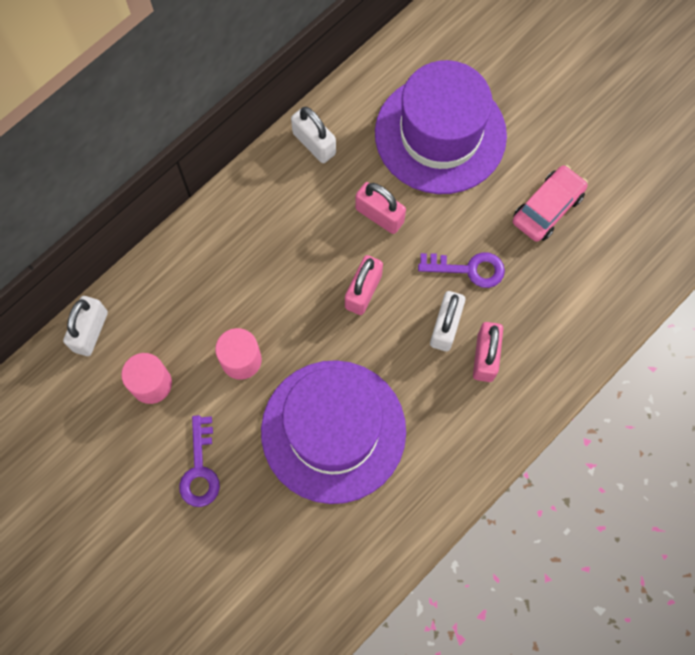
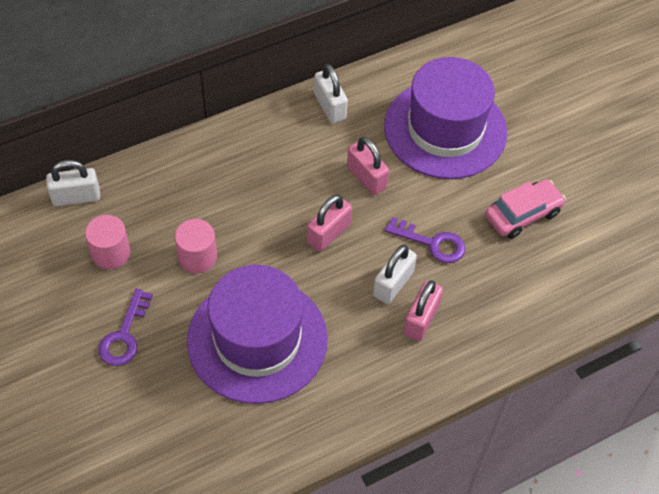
camera: 15 degrees right, 15 degrees down
white padlock [63,296,108,356] -> white padlock turned 45 degrees clockwise [46,160,100,206]

